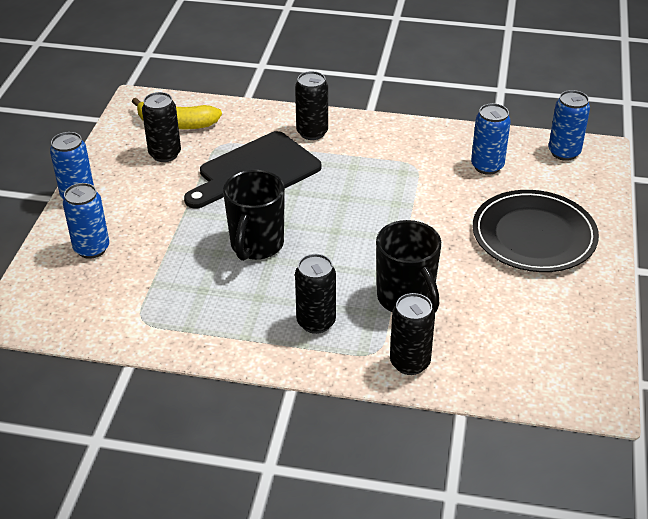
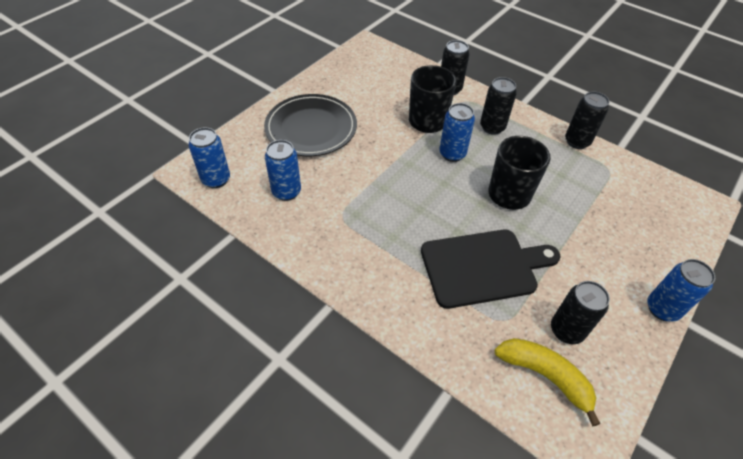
camera: 155 degrees left, 10 degrees up
blue can [63,183,109,259] -> blue can moved to [440,103,475,162]
black can [295,71,328,140] -> black can moved to [565,91,609,149]

